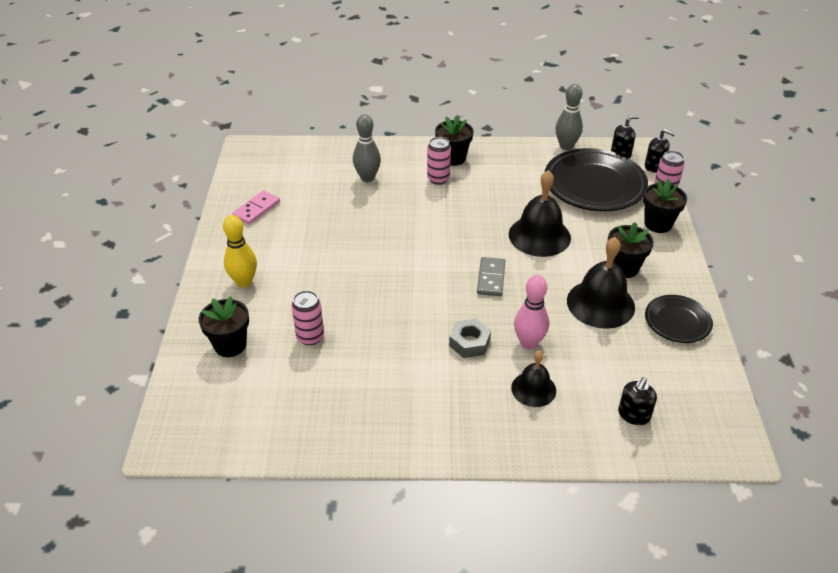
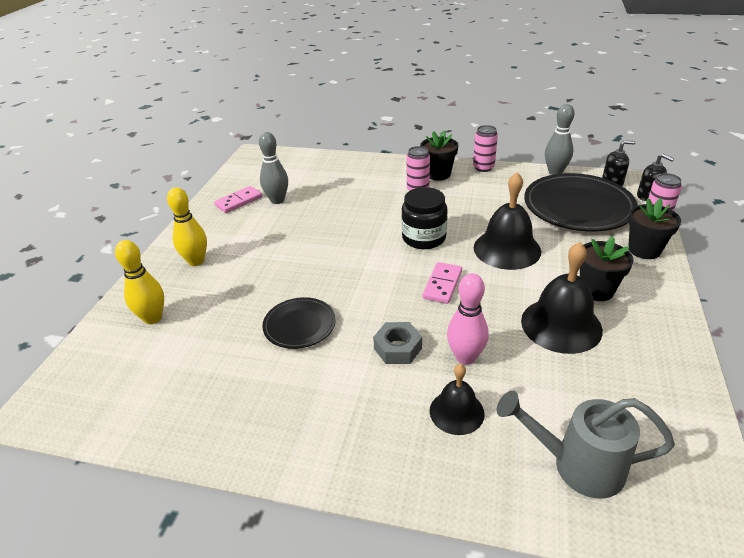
camera: 15 degrees right, 5 degrees down
black flower pot [199,296,249,357] -> yellow bowling pin [115,240,164,324]
pink can [291,291,324,345] -> pink can moved to [473,125,498,172]
grey bowling pin [353,114,381,182] -> grey bowling pin moved to [259,132,288,204]
grey domino [477,257,505,296] -> pink domino [422,262,462,304]
black soap dispenser [618,377,657,425] -> grey watering can [497,391,675,499]
black plate [645,295,713,343] -> black plate moved to [262,297,336,349]
none -> black jar [401,187,448,249]

